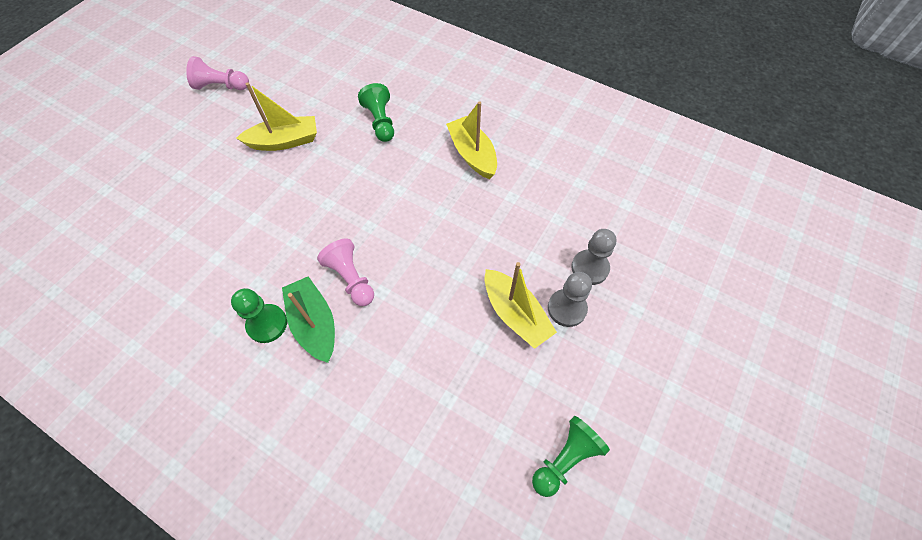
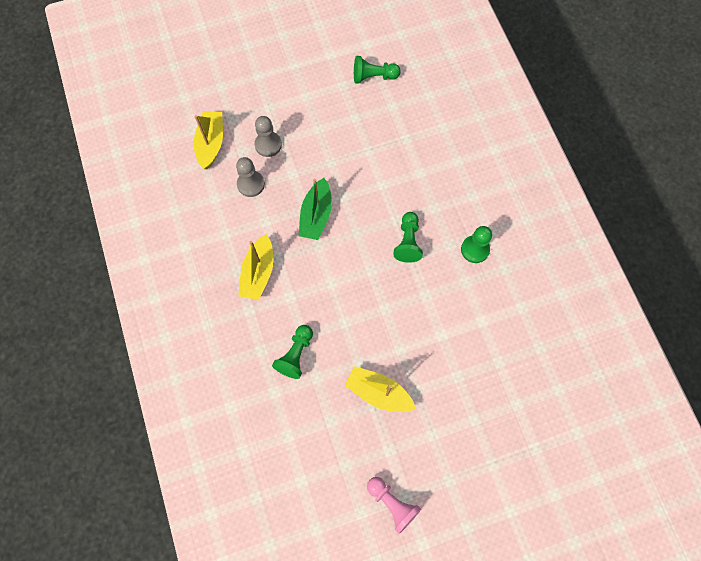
camera: 140 degrees left, 10 degrees up
green boat [282,276,335,363] -> green boat moved to [299,178,332,240]
pink pawn [317,239,374,306] -> green pawn [393,212,423,263]
yellow boat [484,262,557,349] -> yellow boat moved to [194,111,223,169]
grey pawn [548,272,592,327] -> grey pawn moved to [236,157,265,197]

